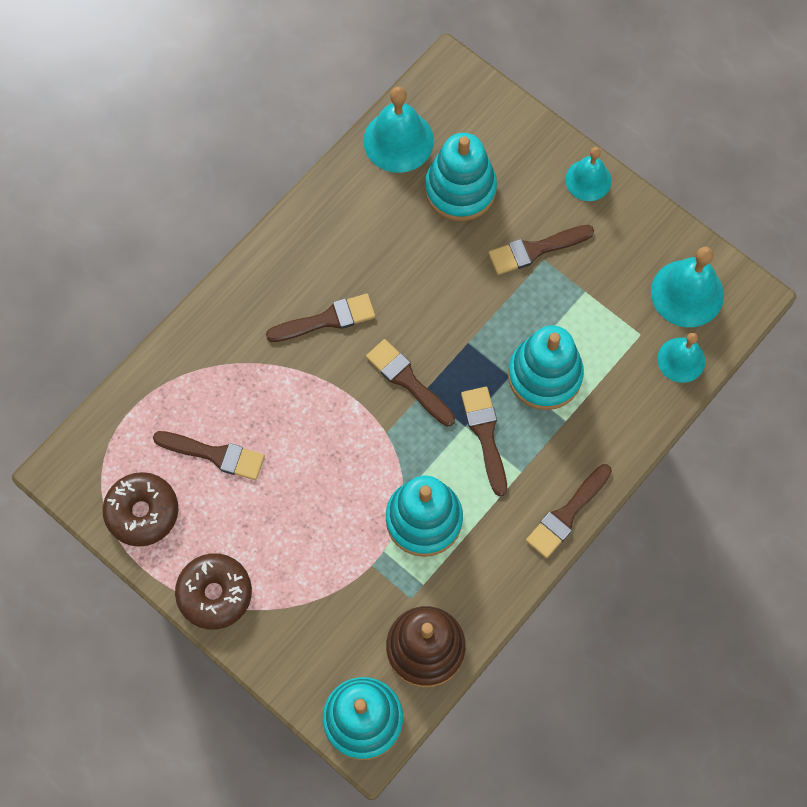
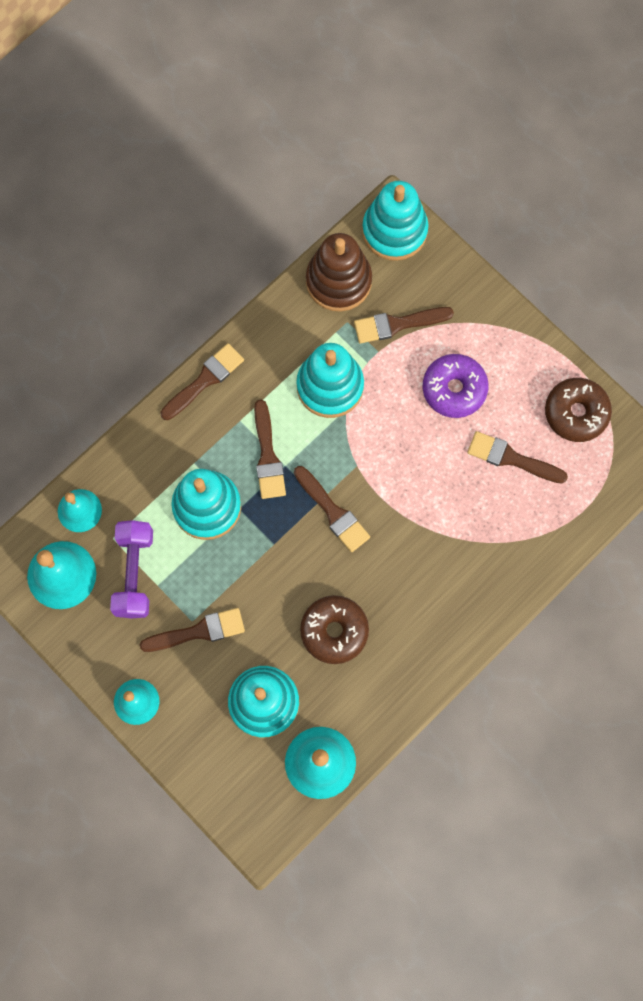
camera: 175 degrees left, 5 degrees up
brown donut [175,553,252,630] -> brown donut moved to [300,595,369,664]
brown brush [266,294,376,342] -> brown brush moved to [354,307,454,343]
none -> purple dumbbell [110,520,153,618]
none -> purple donut [423,354,489,418]

